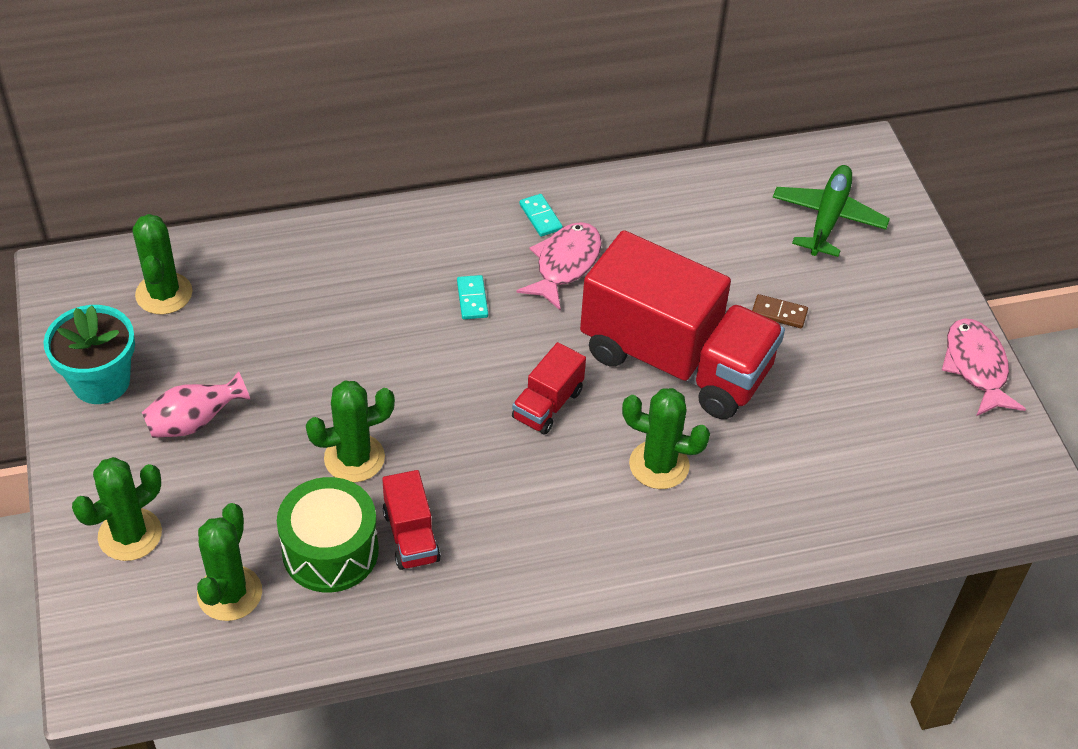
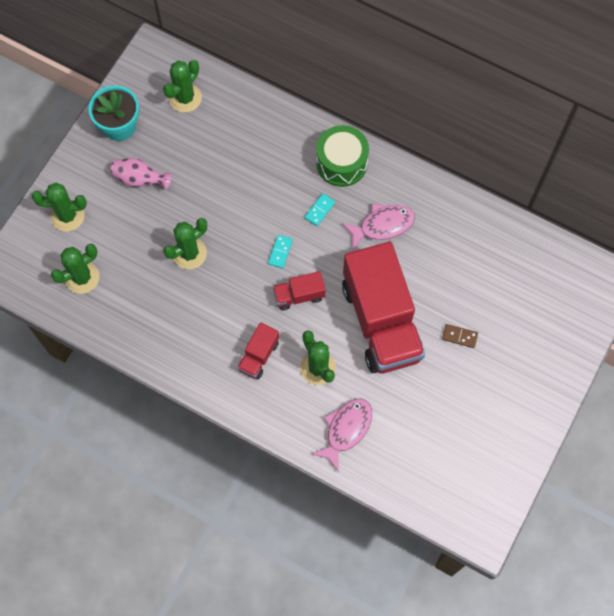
camera: 45 degrees right, 20 degrees up
green drum [277,477,379,593] -> green drum moved to [316,125,369,187]
green cactus [306,381,395,482] -> green cactus turned 60 degrees counterclockwise [163,218,207,269]
red truck [382,470,441,570] -> red truck moved to [237,322,279,379]
turquoise domino [519,194,563,237] -> turquoise domino moved to [268,235,293,269]
brown domino [752,294,808,328] -> brown domino turned 45 degrees counterclockwise [442,324,478,348]
green plane [773,165,890,257] -> none
pink fish [942,318,1026,416] -> pink fish moved to [311,398,372,472]

